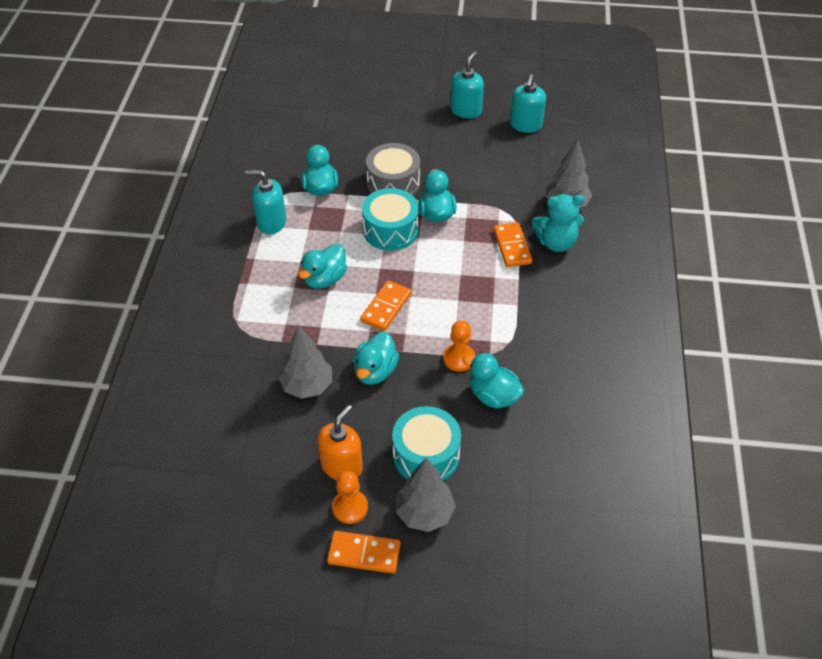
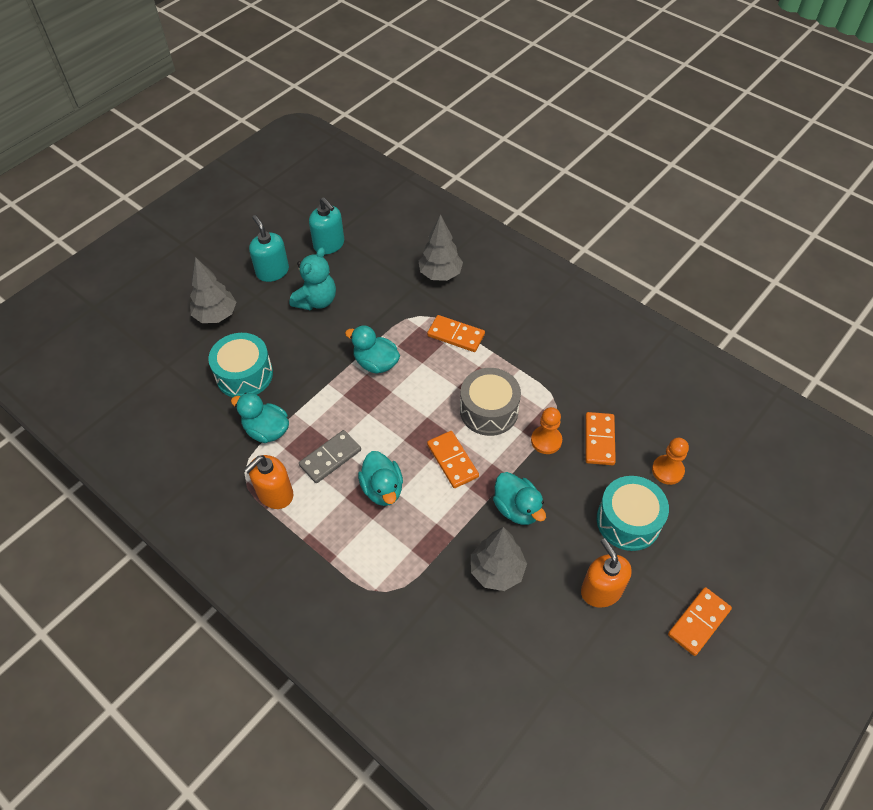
camera: 55 degrees left, 5 degrees up
turquoise soap dispenser [245,170,286,234] -> orange soap dispenser [244,455,293,509]
orange pawn [332,471,368,524] -> orange pawn moved to [652,438,689,485]
turquoise drum [362,188,419,251] -> turquoise drum moved to [208,333,273,397]
grey drum [366,143,420,196] -> grey drum moved to [460,368,521,436]
grey tree [396,458,456,532] -> grey tree moved to [190,257,236,323]
turquoise duck [463,353,524,409] -> orange domino [585,412,616,465]
turquoise teddy bear [532,194,584,252] -> turquoise teddy bear moved to [289,247,336,310]
none -> grey domino [299,430,361,483]

